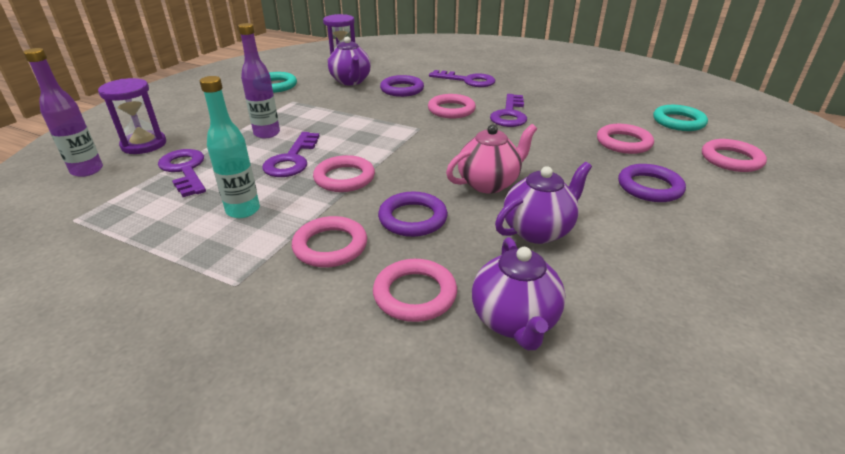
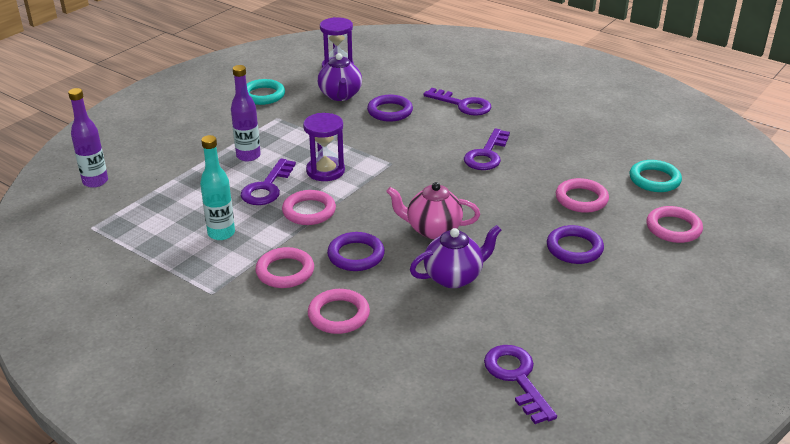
camera: 10 degrees right, 0 degrees up
purple hourglass [98,78,166,154] -> purple hourglass moved to [303,113,345,181]
purple key [158,149,206,197] -> purple key moved to [484,345,557,424]
pink ring [428,94,476,119] -> none
pink teapot [446,124,537,193] -> pink teapot turned 150 degrees counterclockwise [386,182,480,239]
purple teapot [472,237,565,350] -> none

